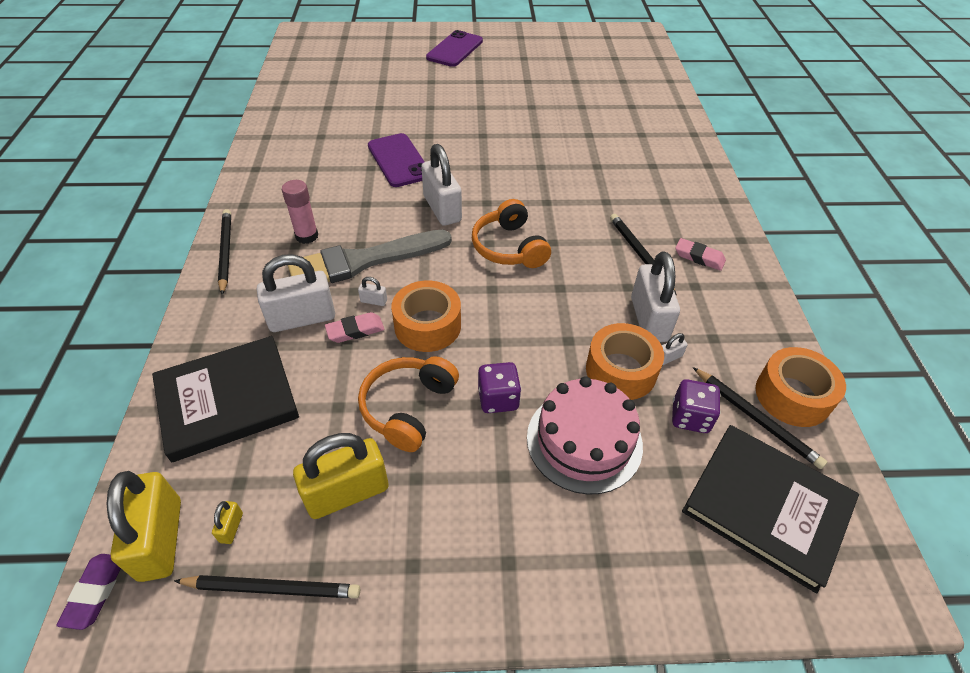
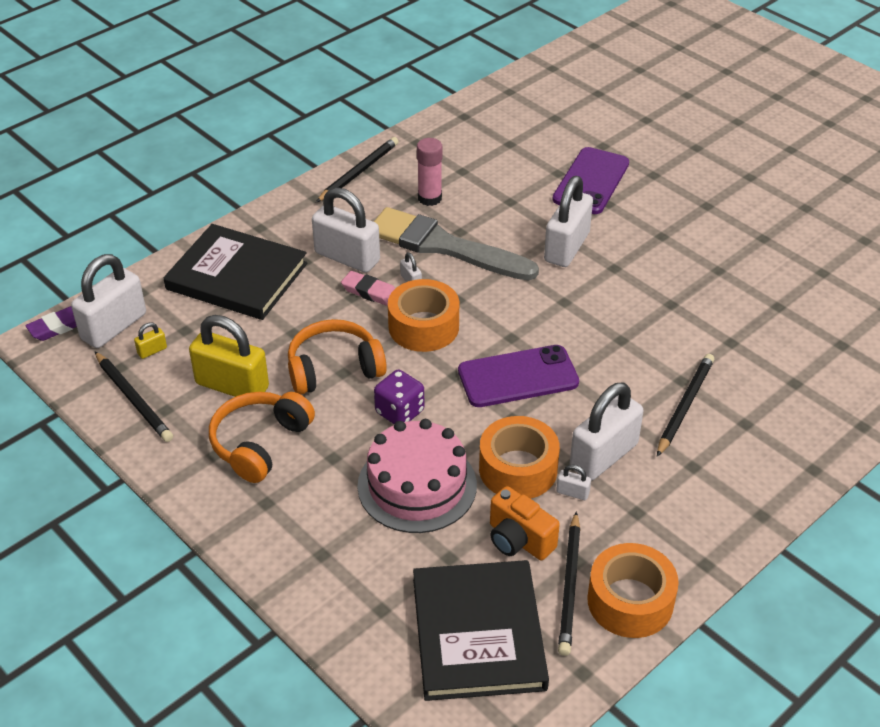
camera: 50 degrees right, 5 degrees down
yellow padlock [106,471,181,582] -> white padlock [71,254,146,348]
purple phone [426,30,483,67] -> purple phone moved to [458,345,579,407]
orange headphones [472,199,551,268] -> orange headphones moved to [209,392,315,483]
purple dice [672,379,721,433] -> orange camera [490,486,560,560]
pink eraser [675,238,726,271] -> none

